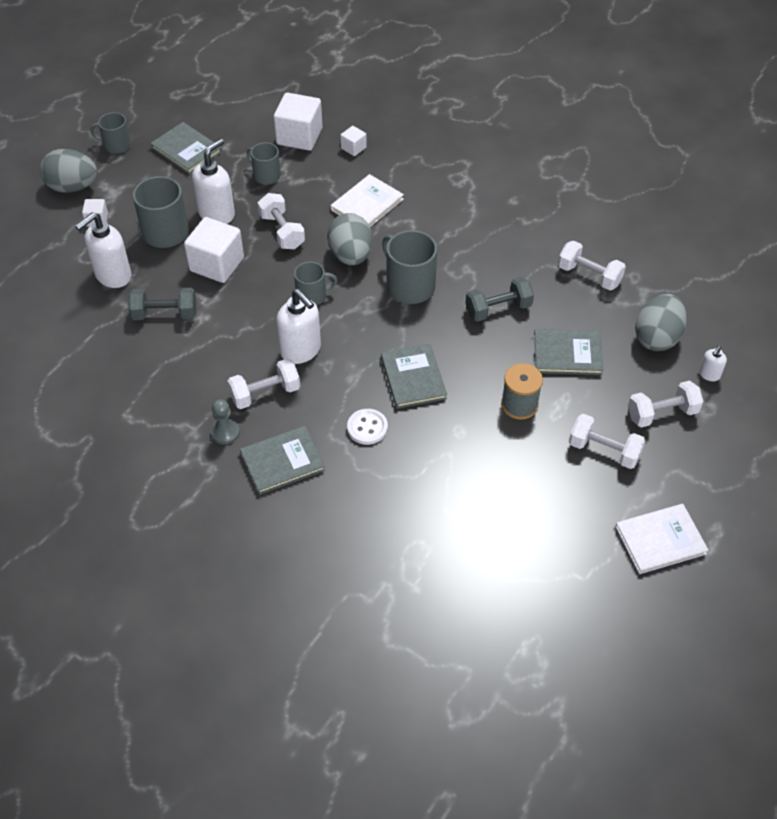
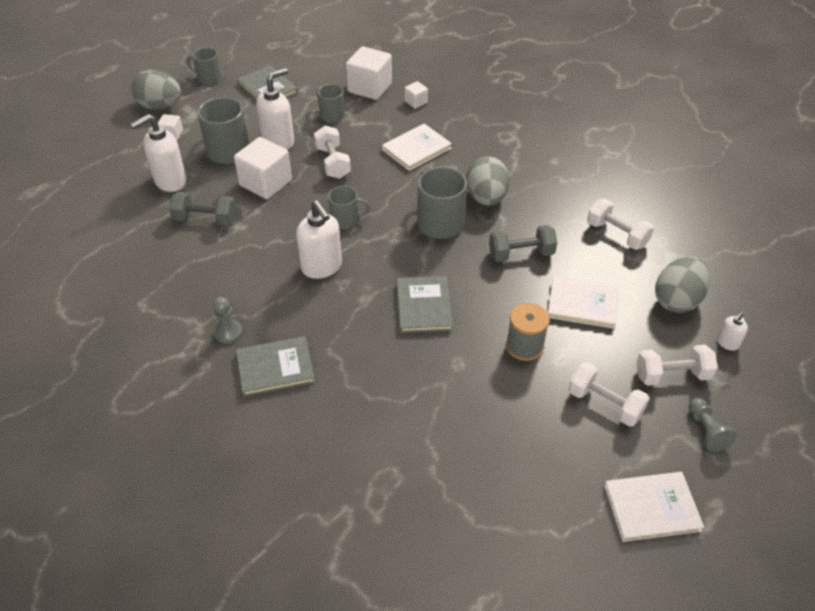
camera: 10 degrees right, 5 degrees down
white dumbbell [227,359,300,409] -> none
grey egg [327,213,373,265] -> grey egg moved to [466,156,510,206]
white button [347,409,388,445] -> none
grey book [534,329,603,375] -> white book [548,276,619,329]
none -> grey pawn [689,398,736,452]

